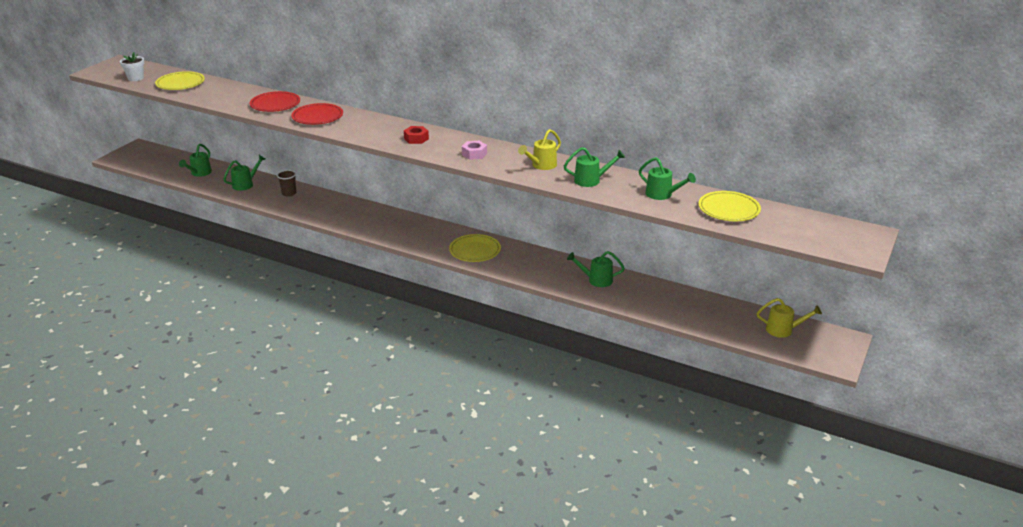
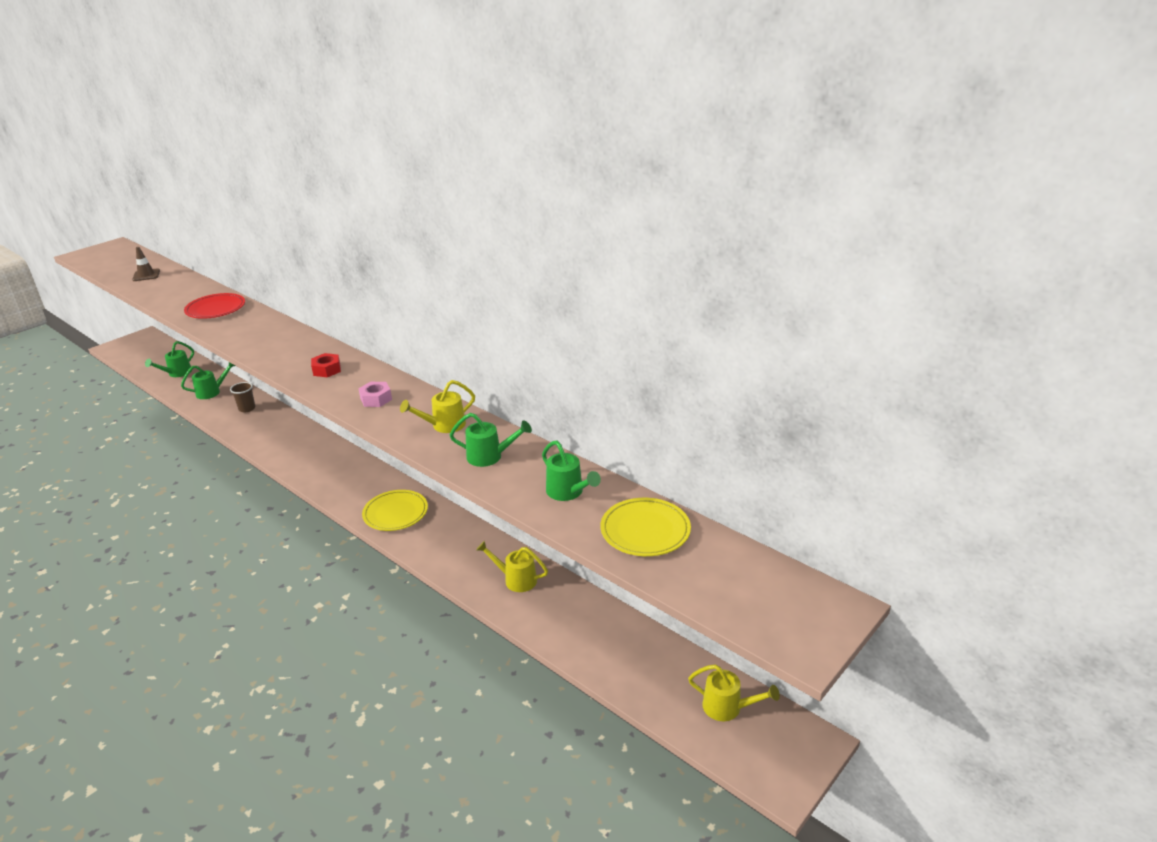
camera: 15 degrees right, 0 degrees up
white flower pot [120,52,144,81] -> none
yellow plate [155,71,205,90] -> brown traffic cone [132,247,160,281]
red plate [291,103,343,125] -> none
green watering can [567,251,625,287] -> yellow watering can [476,541,548,592]

